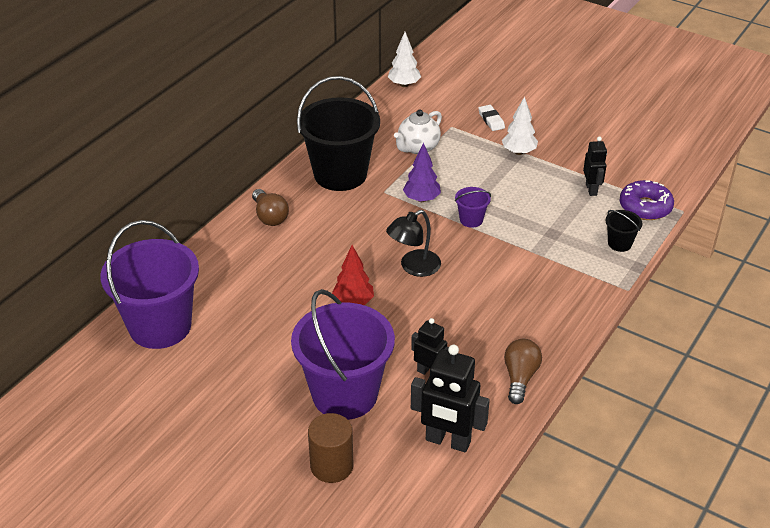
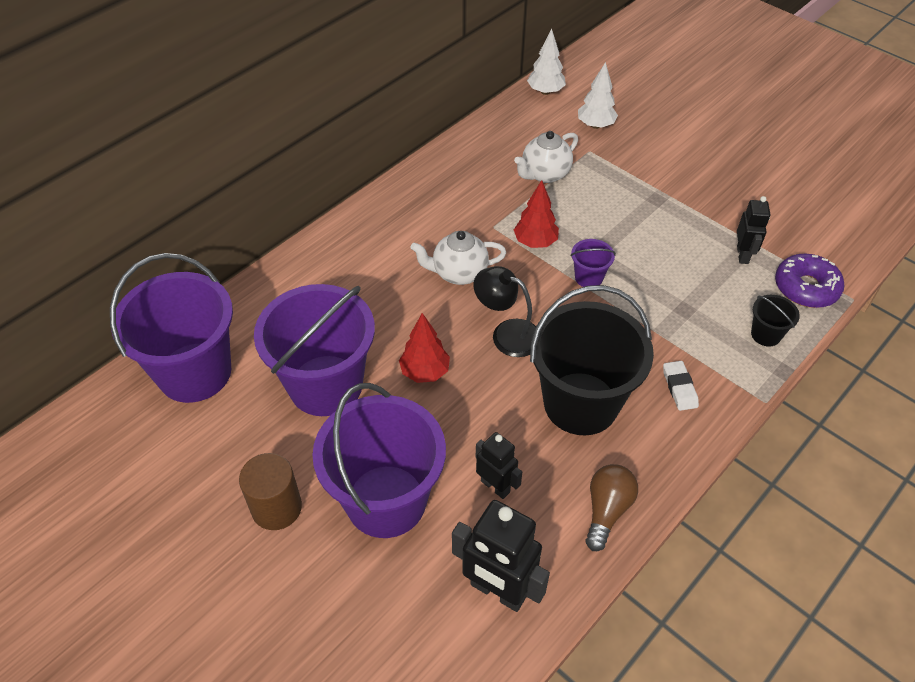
camera: 10 degrees right, 10 degrees up
brown light bulb [252,189,289,226] -> none
black bucket [297,76,380,191] -> black bucket moved to [530,285,654,435]
brown cylinder [308,413,354,483] -> brown cylinder moved to [239,453,302,530]
black lamp [386,210,441,277] -> black lamp turned 60 degrees clockwise [474,266,536,357]
purple tree [403,143,441,202] -> red tree [514,180,559,248]
white eraser [478,105,505,131] -> white eraser moved to [663,361,699,411]
white tree [502,96,538,155] -> white tree moved to [578,62,618,129]
none -> purple bucket [254,284,375,416]
none -> white teapot [410,231,506,285]

